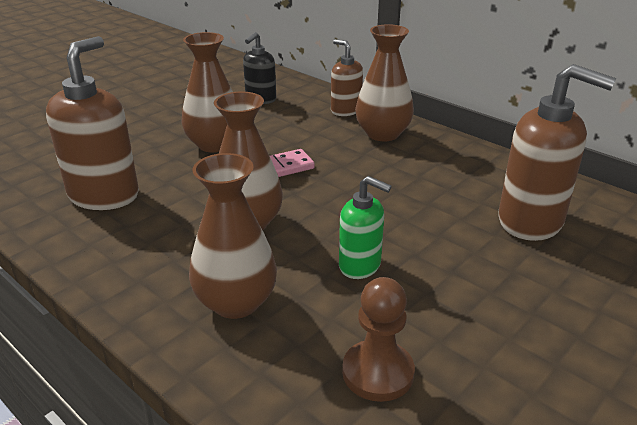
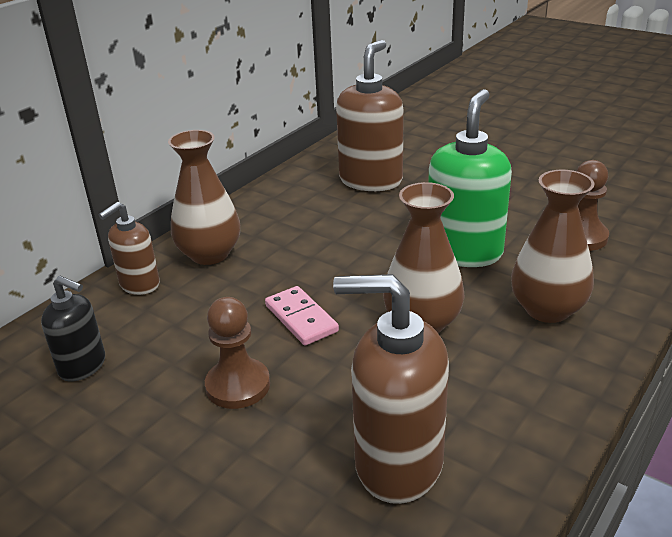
camera: 95 degrees left, 0 degrees up
brown vase [181,32,233,152] -> brown pawn [205,297,270,409]
green soap dispenser [339,176,392,279] -> green soap dispenser [428,89,512,267], size x1.73

